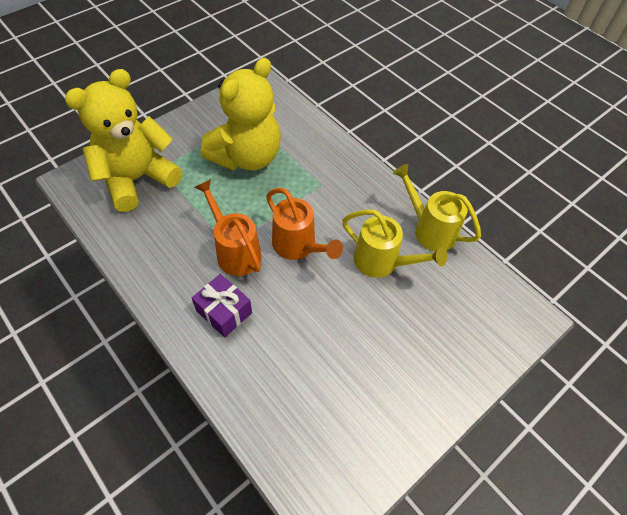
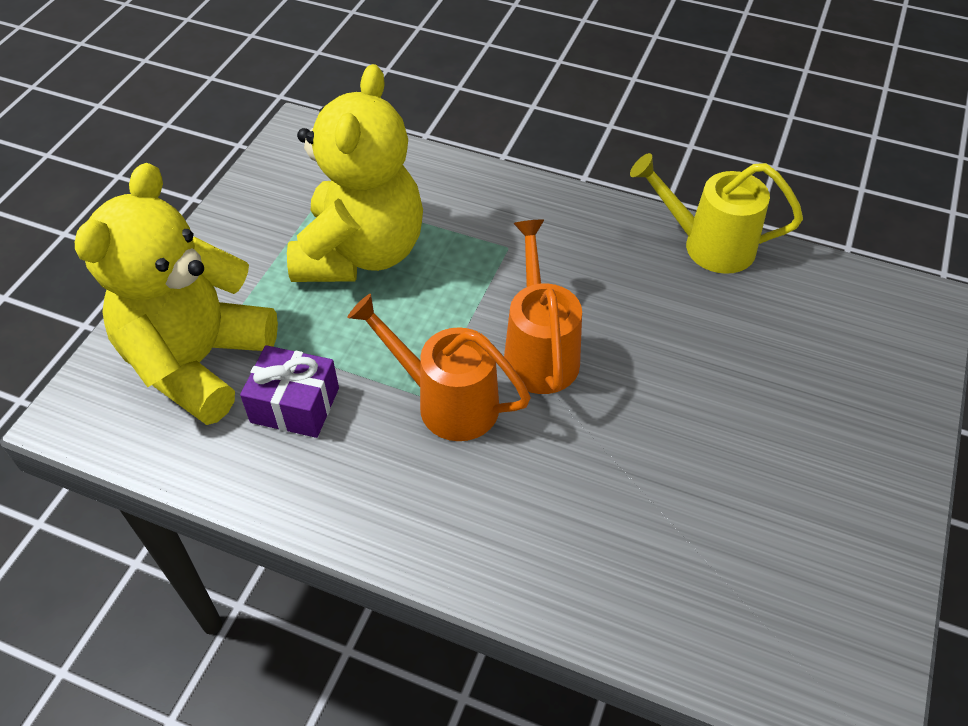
camera: 25 degrees left, 5 degrees down
purple gift [192,274,252,337] -> purple gift moved to [240,345,339,438]
orange watering can [266,188,343,260] -> orange watering can turned 120 degrees counterclockwise [504,220,582,394]
yellow watering can [342,209,447,278] -> none

